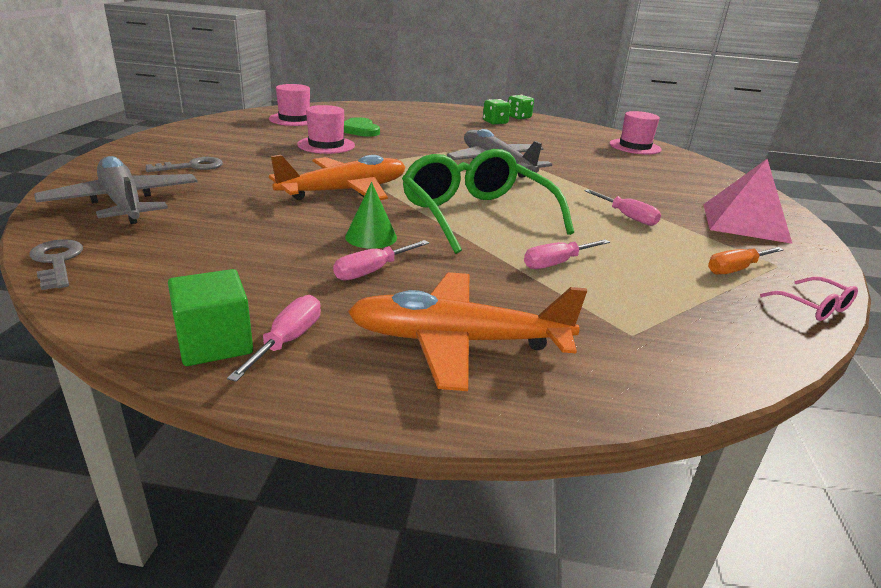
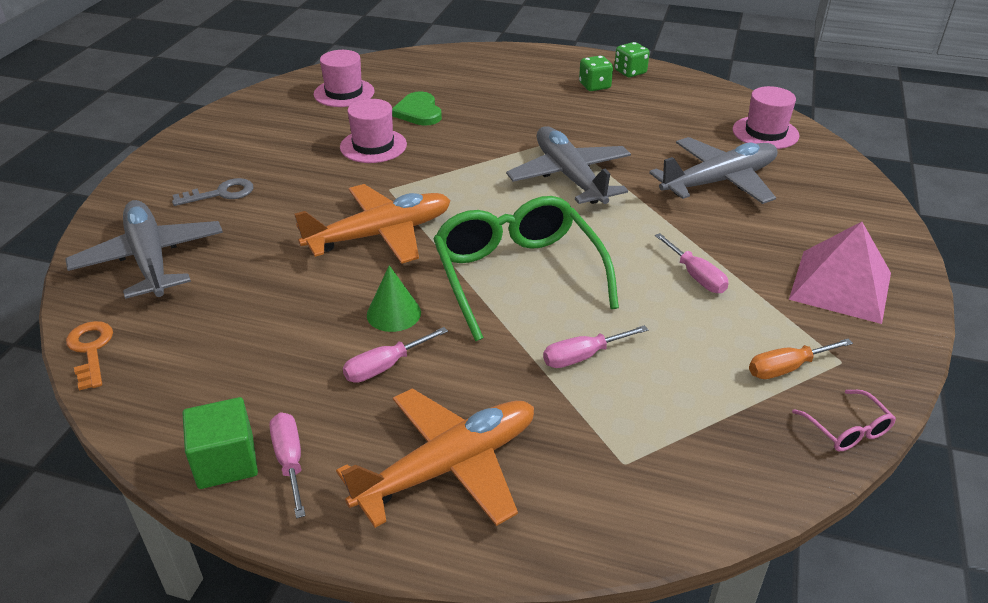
camera: 10 degrees right, 10 degrees up
grey key [29,239,83,290] -> orange key [66,321,113,391]
pink screwdriver [227,295,321,382] -> pink screwdriver turned 45 degrees counterclockwise [269,413,306,518]
orange plane [348,272,587,391] -> orange plane turned 135 degrees clockwise [336,388,534,528]
none -> grey plane [649,137,777,204]

